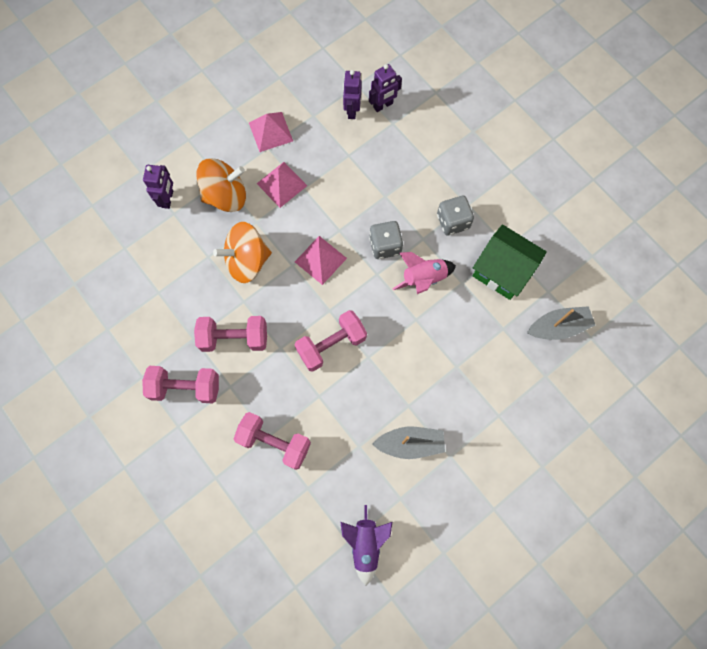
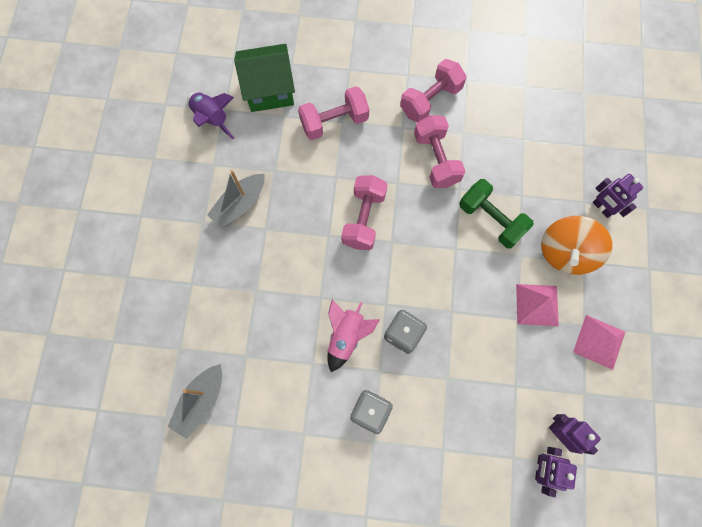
camera: 135 degrees right, 0 degrees up
pink dumbbell [194,316,267,352] -> pink dumbbell turned 60 degrees counterclockwise [414,115,465,188]
orange spinning top [213,222,272,283] -> green dumbbell [459,179,534,248]
pink pyramid [295,236,347,285] -> none
green house [473,224,547,300] -> green house moved to [234,44,295,112]

